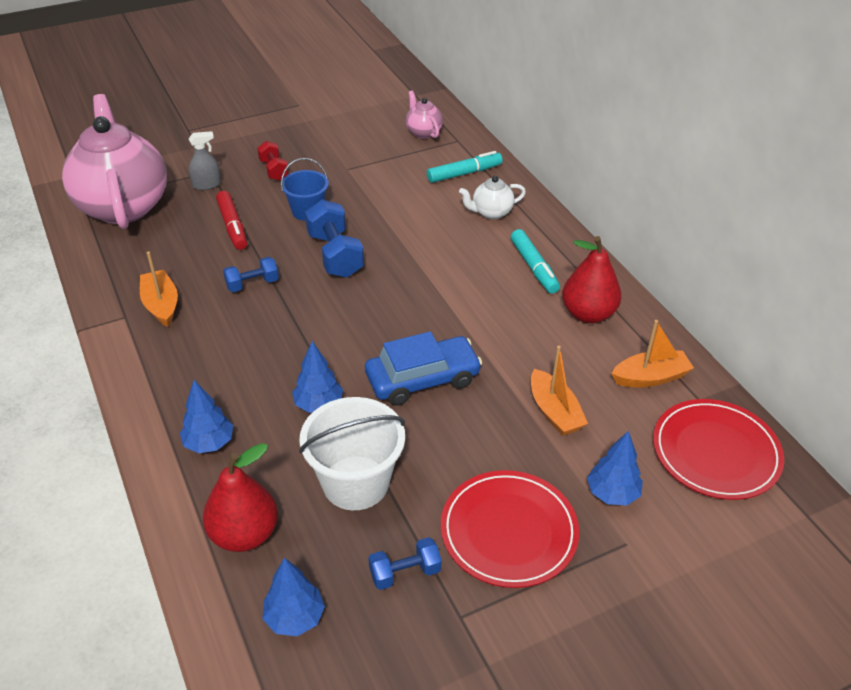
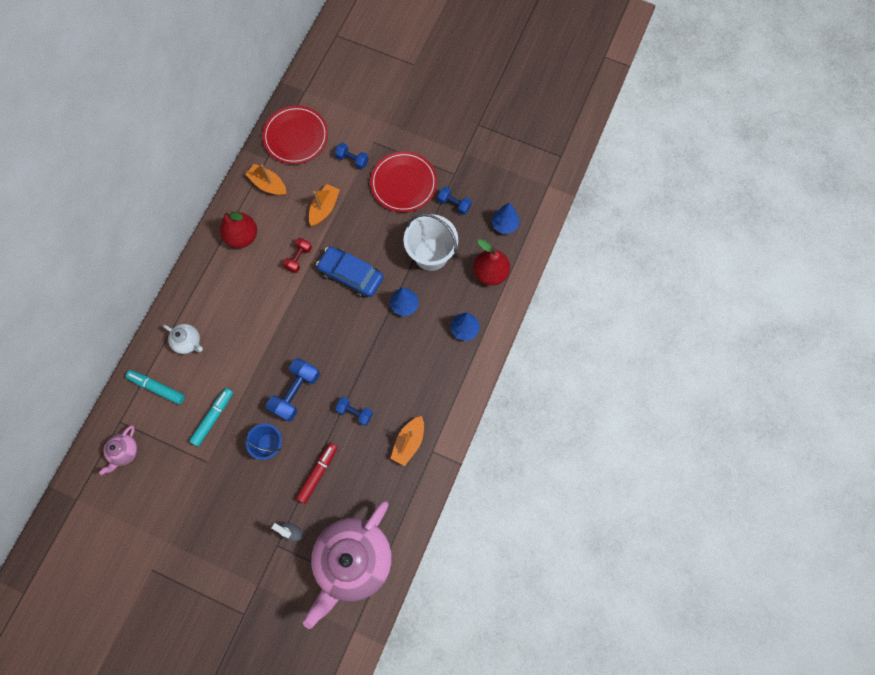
camera: 130 degrees left, 30 degrees up
red dumbbell [257,141,289,181] -> red dumbbell moved to [283,238,312,273]
turquoise marker [511,229,560,294] -> turquoise marker moved to [189,388,233,447]
blue tree [587,431,643,505] -> blue dumbbell [335,143,369,170]

